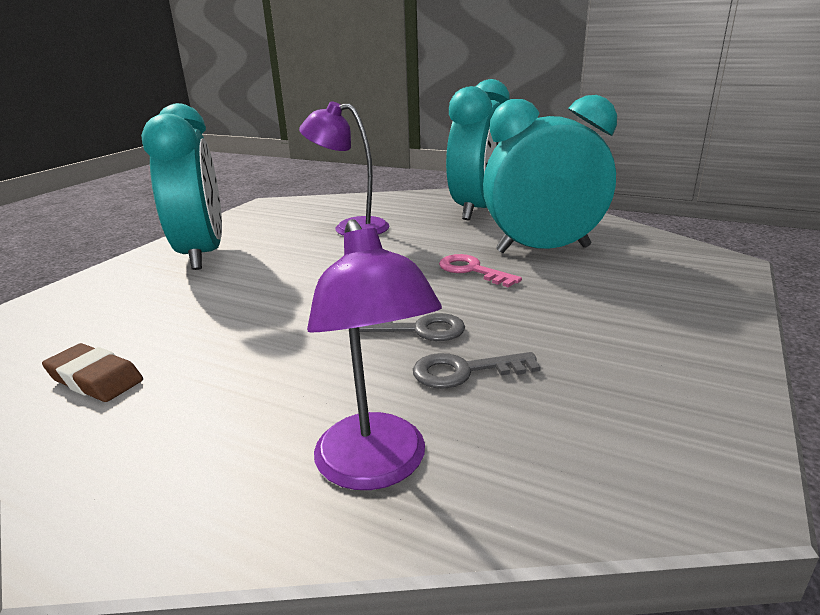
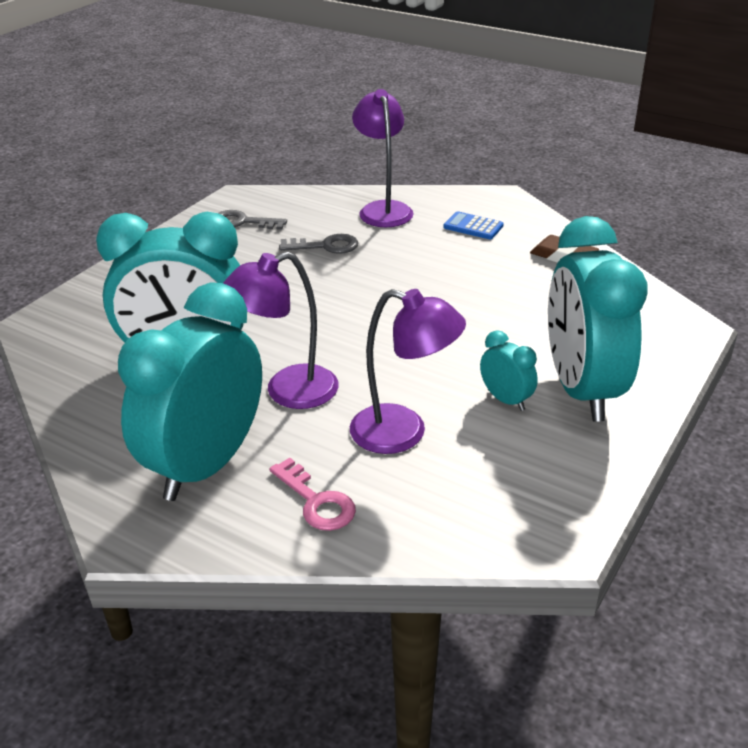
camera: 175 degrees left, 10 degrees up
grey key [359,313,465,341] -> grey key moved to [218,210,287,230]
pink key [439,254,522,288] -> pink key moved to [269,458,356,531]
none -> purple lamp [223,252,339,409]
none -> blue calculator [443,211,504,239]
none -> turquoise clock [480,330,538,411]

